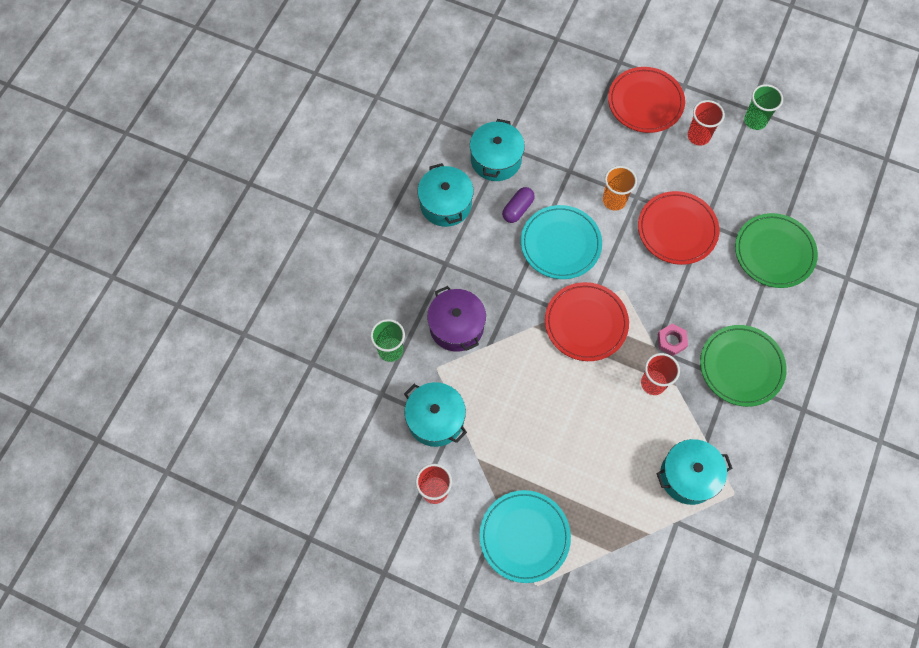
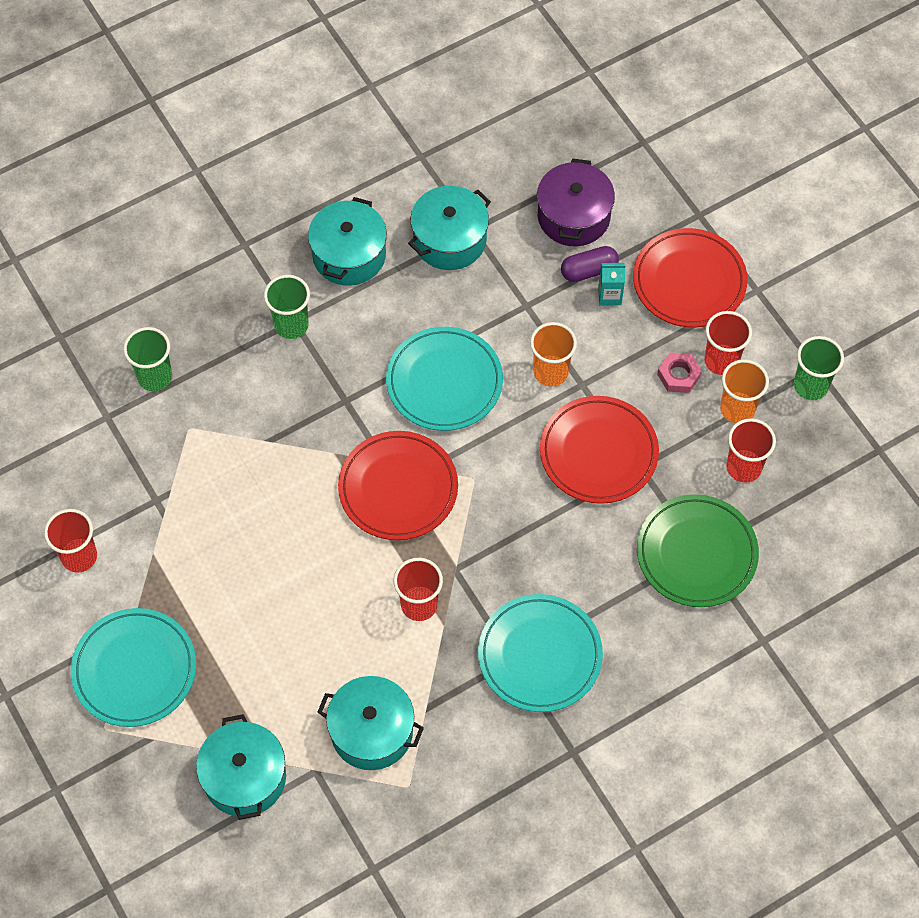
camera: 35 degrees right, 5 degrees down
turquoise pot [404,382,467,447] -> turquoise pot moved to [196,714,286,820]
purple pot [427,286,486,352] -> purple pot moved to [537,158,615,246]
purple capsule [502,187,535,223] -> purple capsule moved to [561,246,619,282]
pink nut [658,324,688,356] -> pink nut moved to [657,352,702,393]
green plate [700,325,787,407] -> turquoise plate [478,594,603,712]
none -> green cup [264,275,310,339]
none -> turquoise carton [598,263,625,306]
none -> orange cup [720,359,769,423]
none -> red cup [727,418,776,483]

